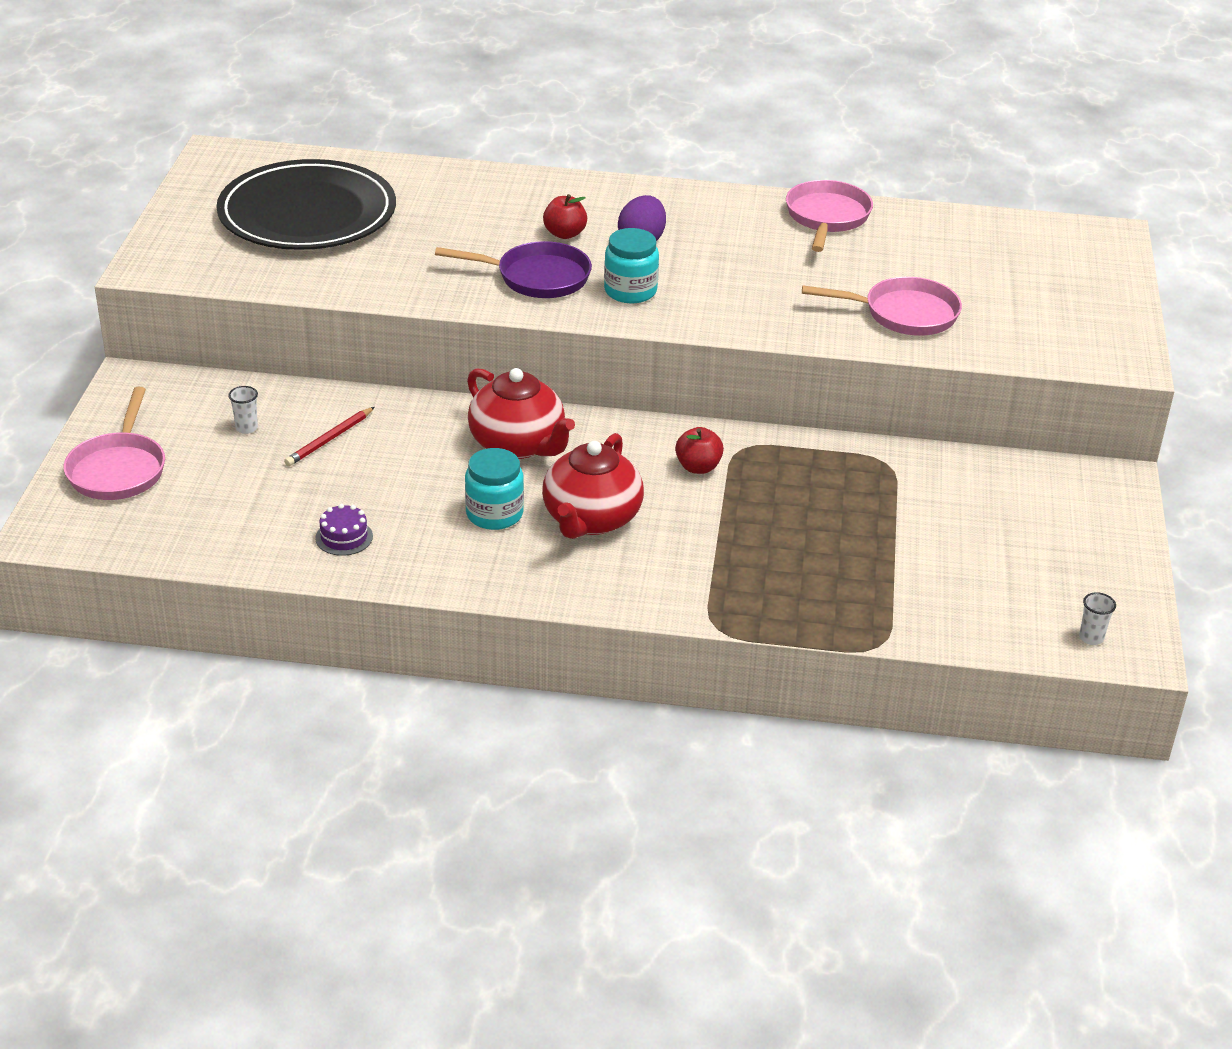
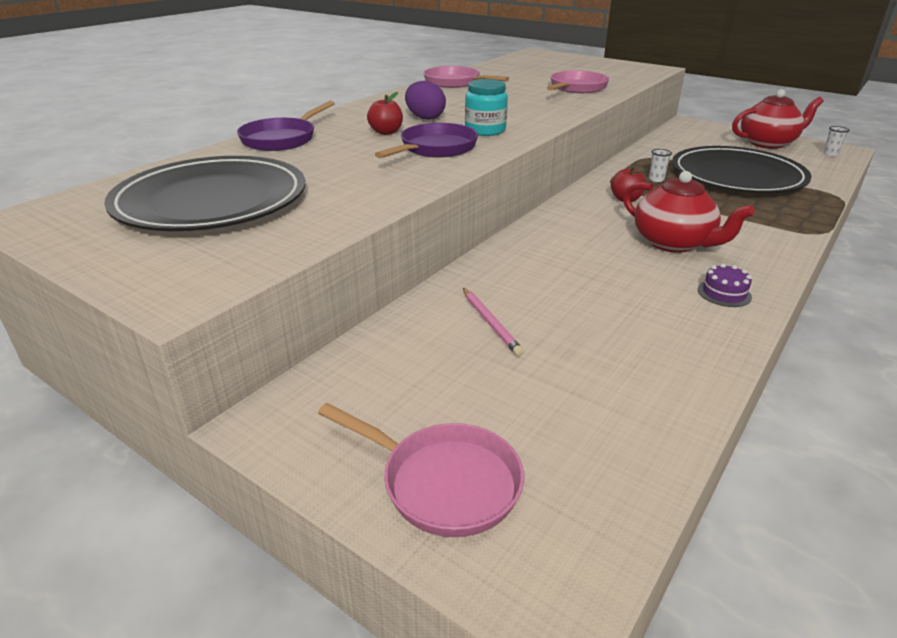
camera: 60 degrees left, 5 degrees down
white cup [228,386,258,434] -> white cup moved to [649,149,672,182]
red pencil [284,407,375,466] -> pink pencil [463,288,524,356]
purple cake [315,504,373,556] -> purple cake moved to [698,264,752,307]
turquoise jar [465,448,524,530] -> none
red teapot [467,368,575,459] -> red teapot moved to [732,89,824,149]
none -> purple pan [237,101,335,151]
none -> black plate [672,146,811,193]

